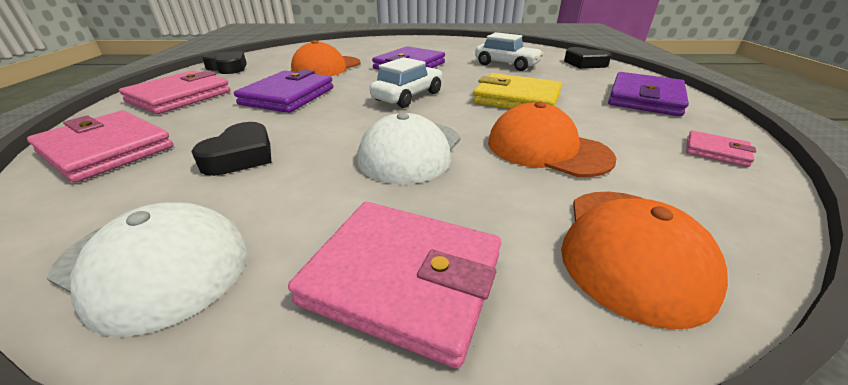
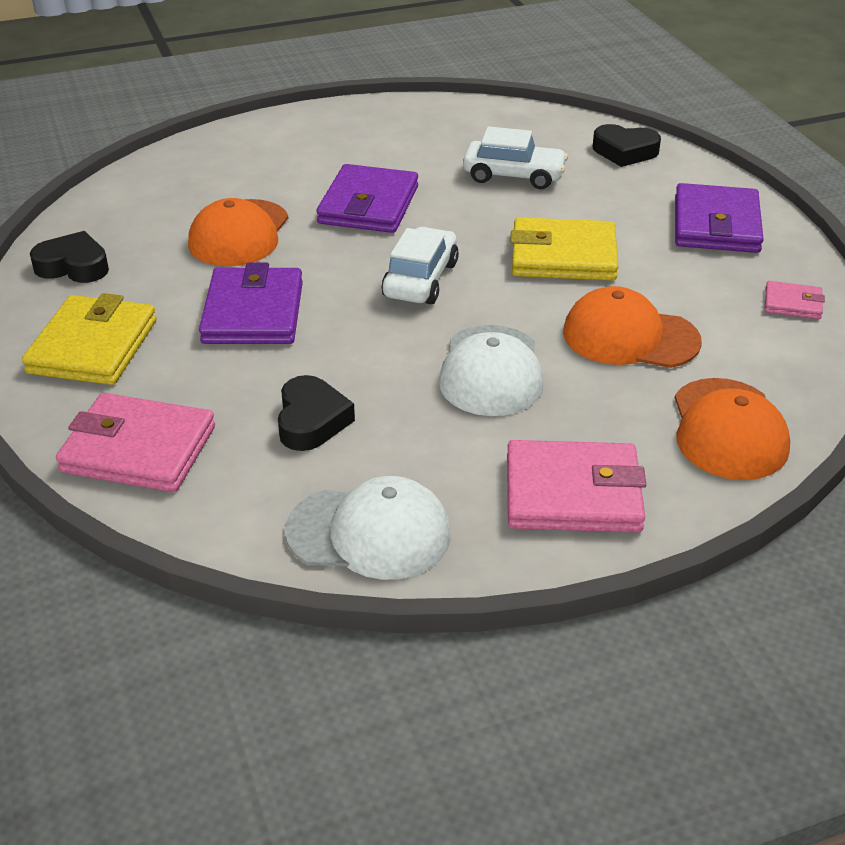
camera: 20 degrees left, 5 degrees up
pink wallet [119,70,231,114] -> yellow wallet [22,293,157,385]

